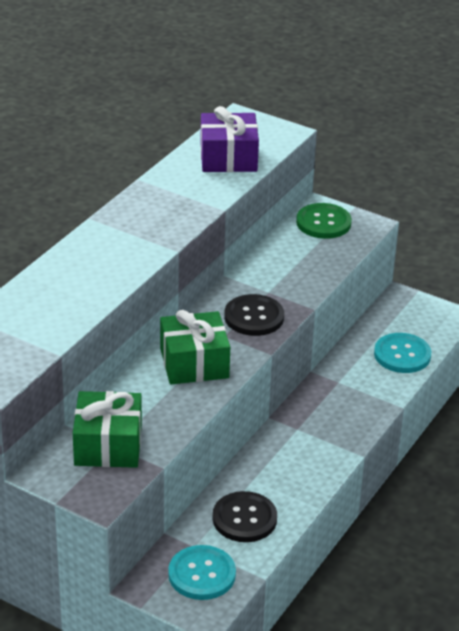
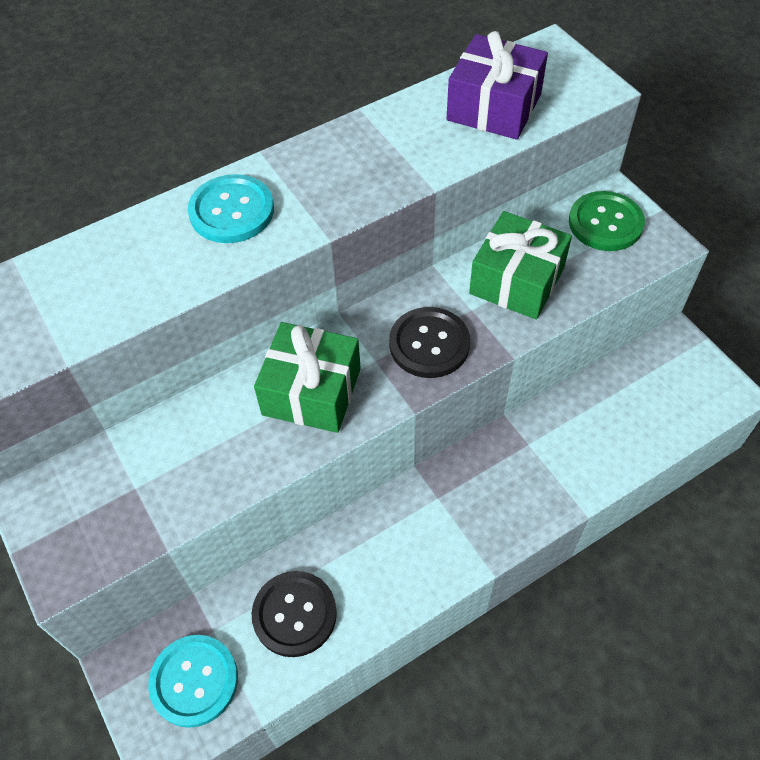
camera: 30 degrees right, 20 degrees up
green gift [73,391,142,468] -> green gift moved to [469,211,572,320]
turquoise button [374,333,431,373] -> turquoise button moved to [188,174,274,243]

